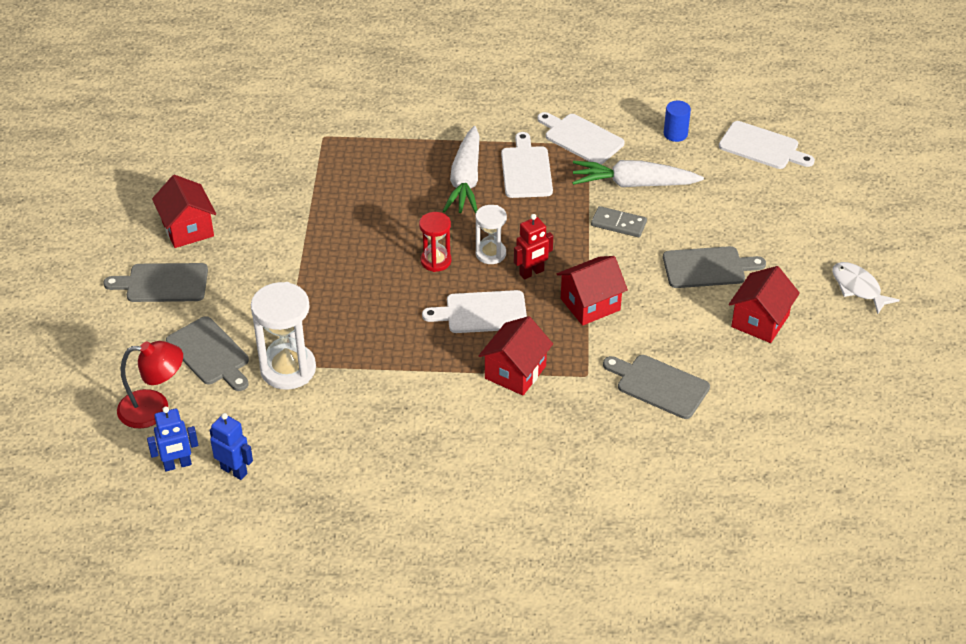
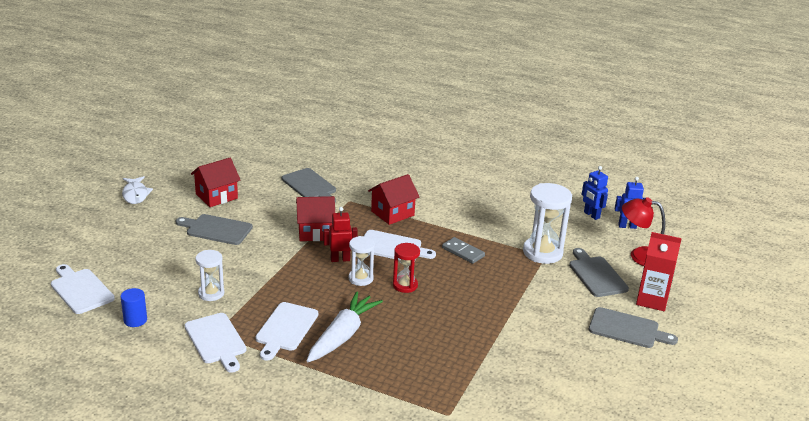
camera: 160 degrees left, 15 degrees down
red house [152,175,216,248] -> none
white carrot [572,160,704,187] -> white hourglass [195,250,224,301]
grey domino [591,206,647,237] -> grey domino moved to [442,237,485,264]
none -> red carton [636,232,682,311]

